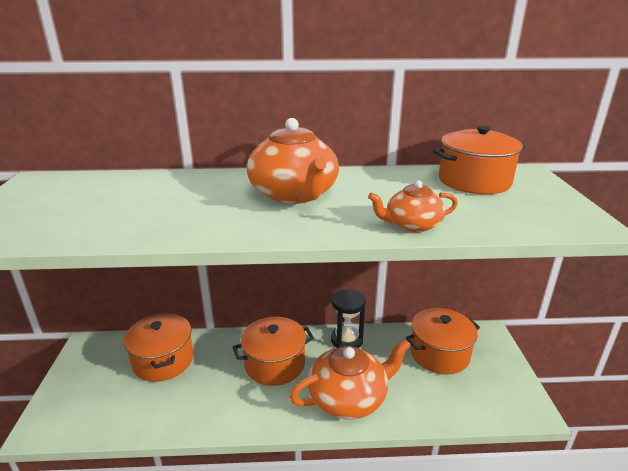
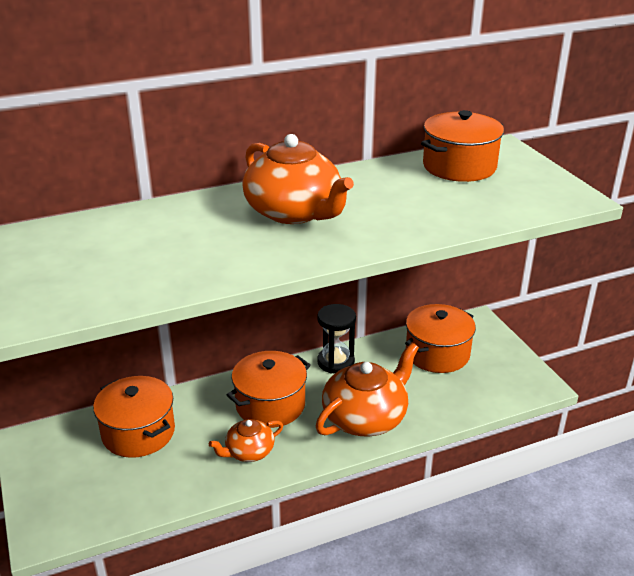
camera: 20 degrees left, 5 degrees up
orange teapot [368,180,458,232] -> orange teapot moved to [209,419,283,462]

